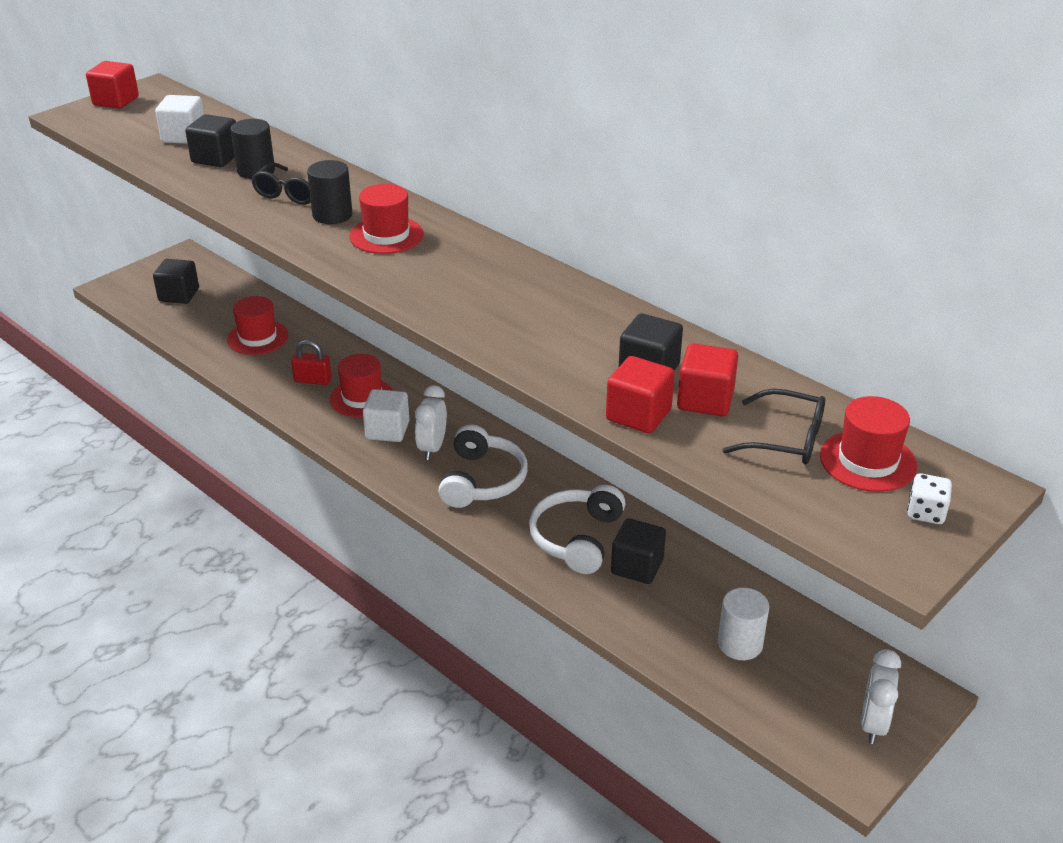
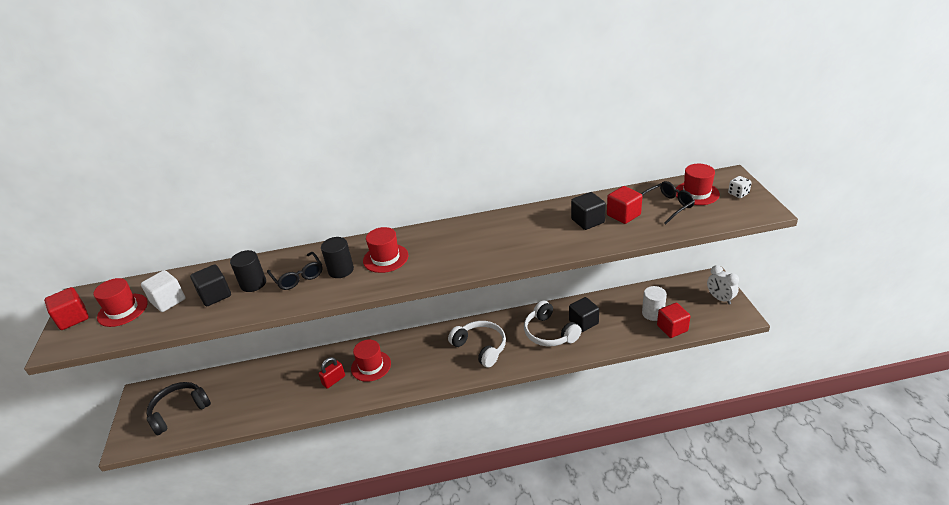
camera: 50 degrees left, 0 degrees up
black cube [153,259,199,304] -> black headphones [147,382,211,435]
red hat [227,296,288,355] -> red hat moved to [93,278,148,327]
white cube [363,389,409,442] -> none
white clock [415,385,447,460] -> none
red cube [606,356,675,434] -> red cube moved to [657,303,691,338]

